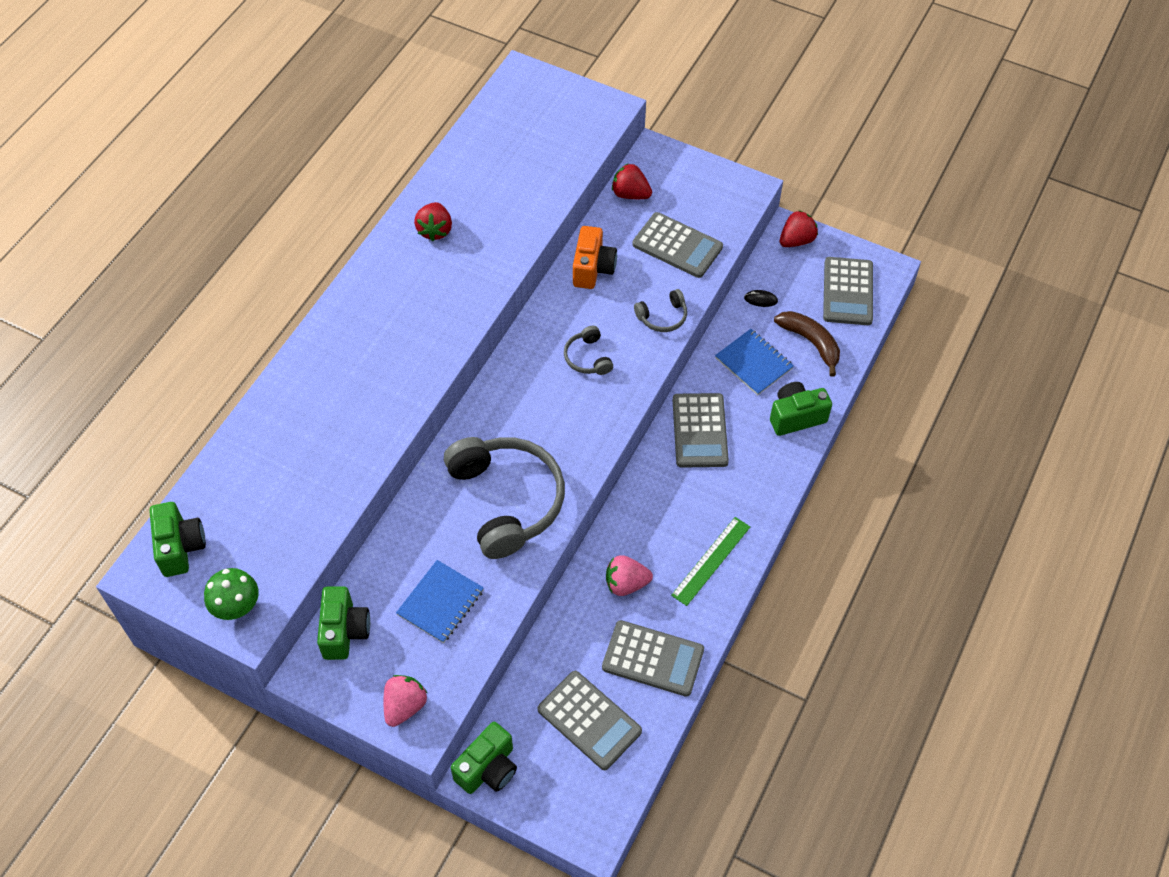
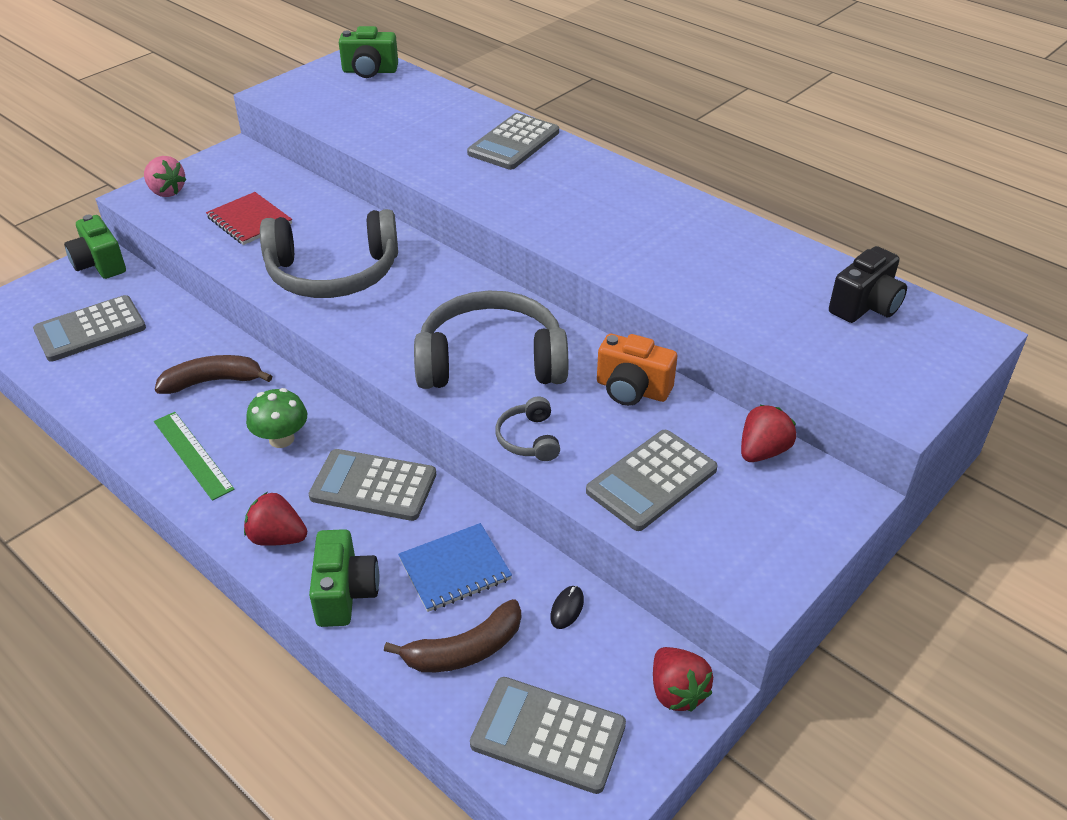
camera: 105 degrees right, 15 degrees down
green mushroom [204,568,259,620] -> green mushroom moved to [246,388,307,448]
green camera [317,586,370,660] -> none
blue notebook [396,560,484,643] -> red notebook [206,192,292,245]
red strawberry [414,202,452,241] -> red strawberry moved to [244,492,307,546]
grey headphones [564,326,613,375] -> grey headphones [414,291,568,389], size x2.26
grey calculator [602,620,704,697] -> grey calculator moved to [467,113,559,170]
pink strawberry [606,555,653,596] -> brown banana [155,355,272,394]
none -> black camera [829,246,907,323]

